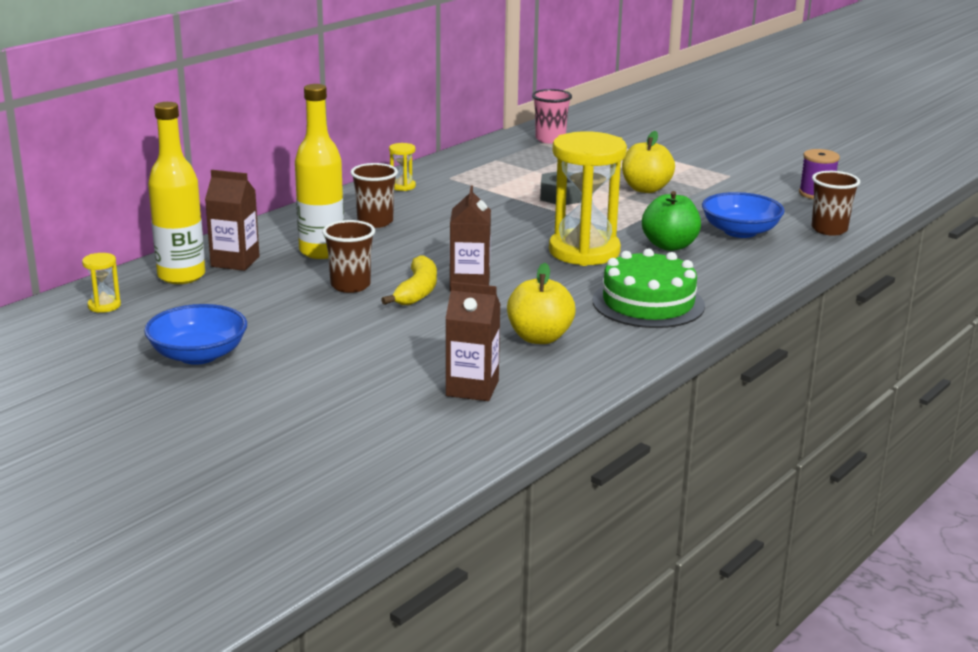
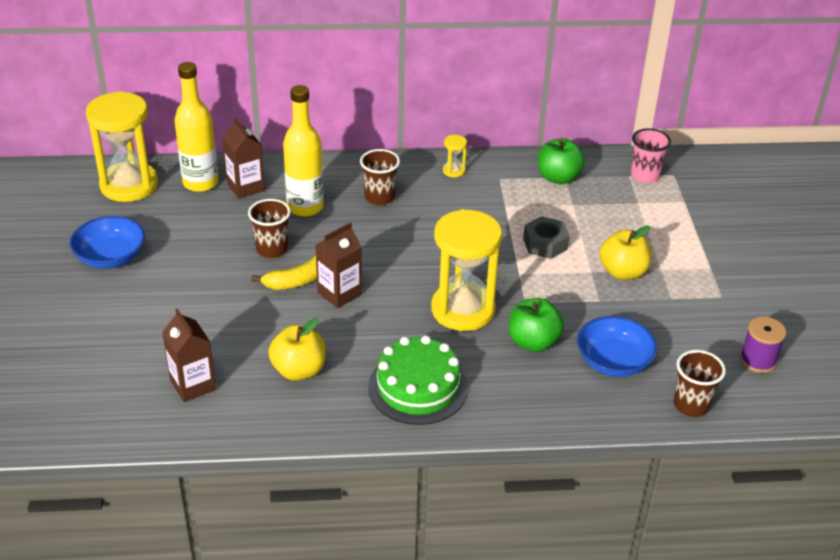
camera: 45 degrees right, 15 degrees up
yellow hourglass [82,253,121,313] -> yellow hourglass [86,91,158,202], size x2.46
none -> green apple [538,138,585,184]

